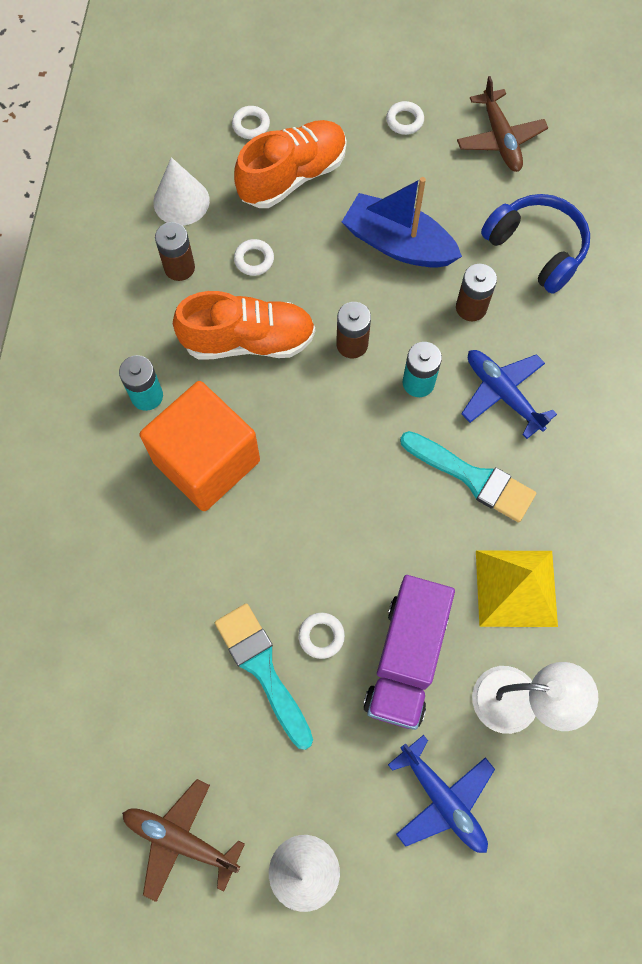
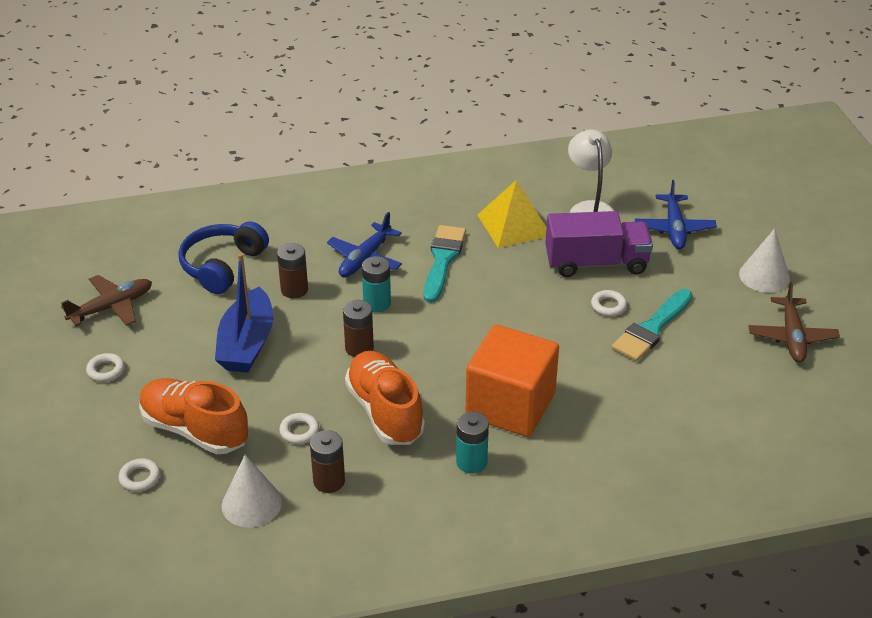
camera: 110 degrees left, 30 degrees down
blue plane [388,735,495,853] -> blue plane turned 150 degrees clockwise [635,180,717,249]

